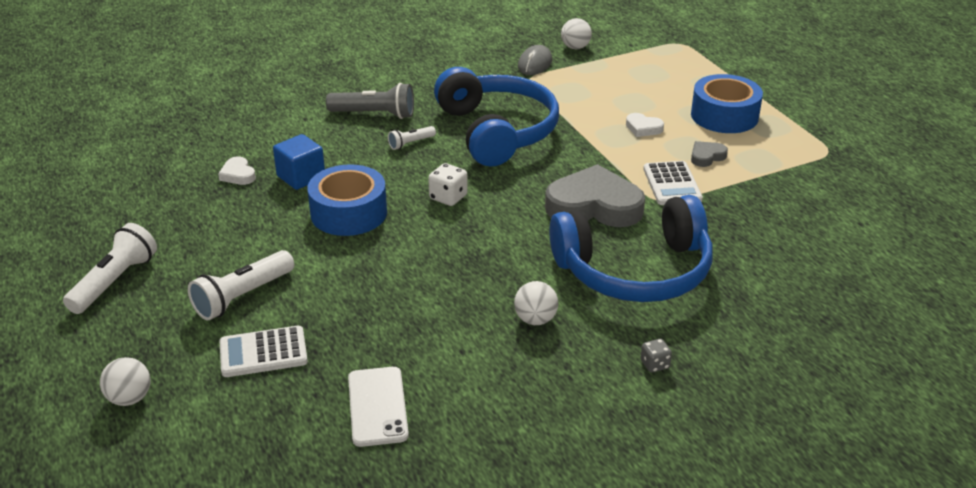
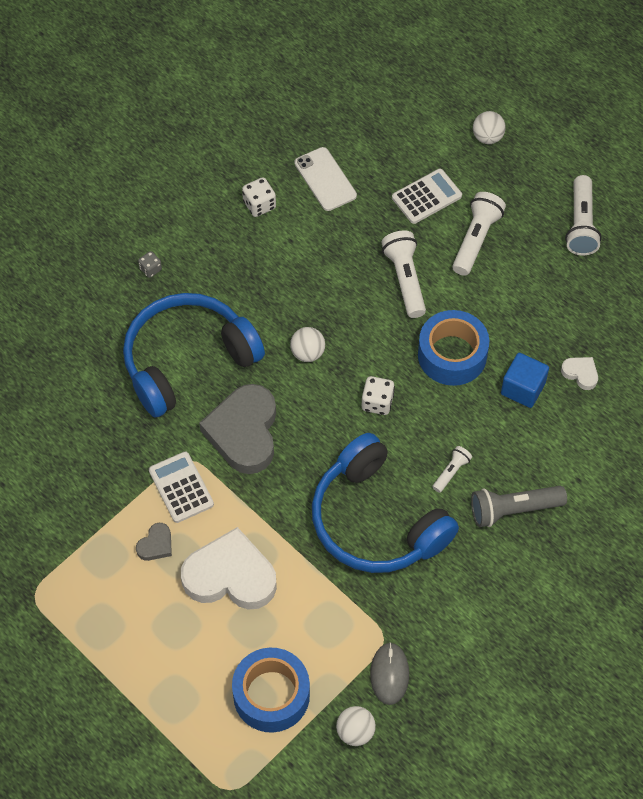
camera: 160 degrees right, 25 degrees up
white ball [514,281,558,325] -> white ball moved to [290,327,325,362]
grey heart [545,164,645,227] -> grey heart turned 105 degrees clockwise [199,384,276,474]
white heart [626,113,664,137] -> white heart [181,527,277,609], size x2.27
blue tape [691,74,763,133] -> blue tape moved to [232,648,310,733]
none -> white dice [242,177,276,217]
none -> white flashlight [381,231,426,318]

